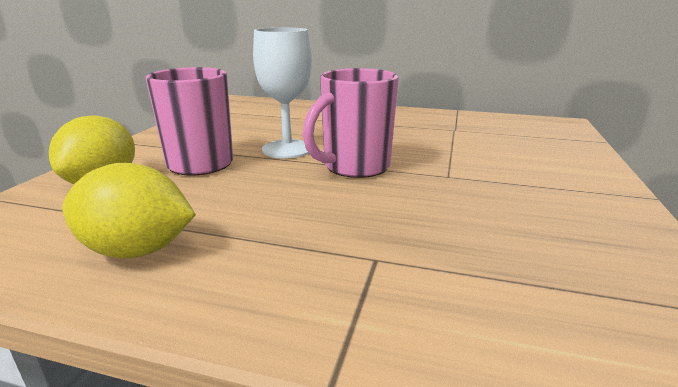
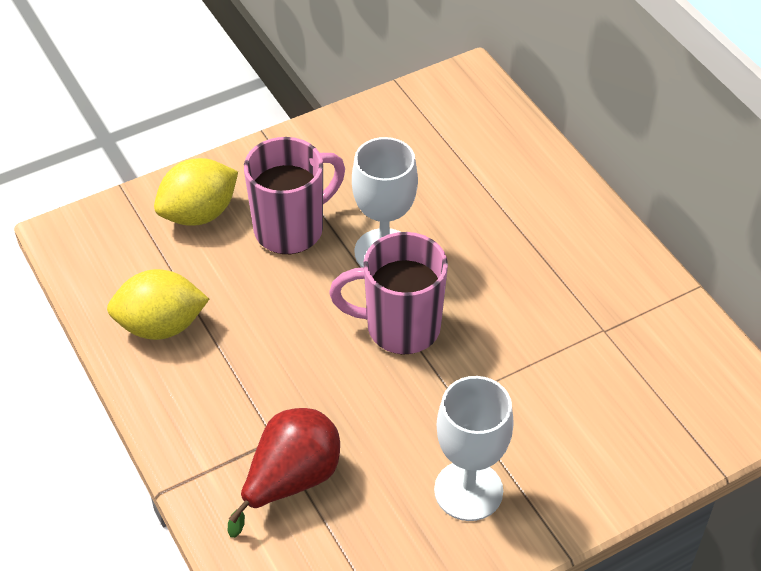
camera: 45 degrees right, 25 degrees up
yellow lemon [62,163,196,259] -> yellow lemon turned 60 degrees counterclockwise [107,269,209,340]
none -> red pear [228,408,340,538]
none -> white goblet [434,376,514,521]

